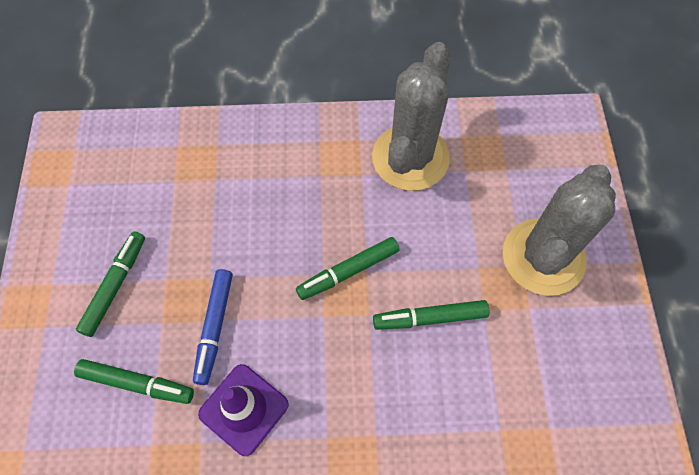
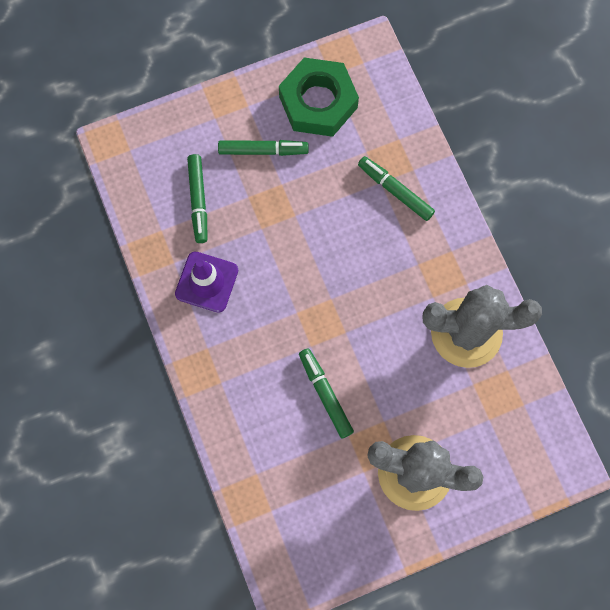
camera: 70 degrees right, 10 degrees up
blue marker [193,269,233,385] -> none
green marker [296,237,399,300] -> green marker moved to [358,156,435,221]
none -> green nut [279,57,359,137]

